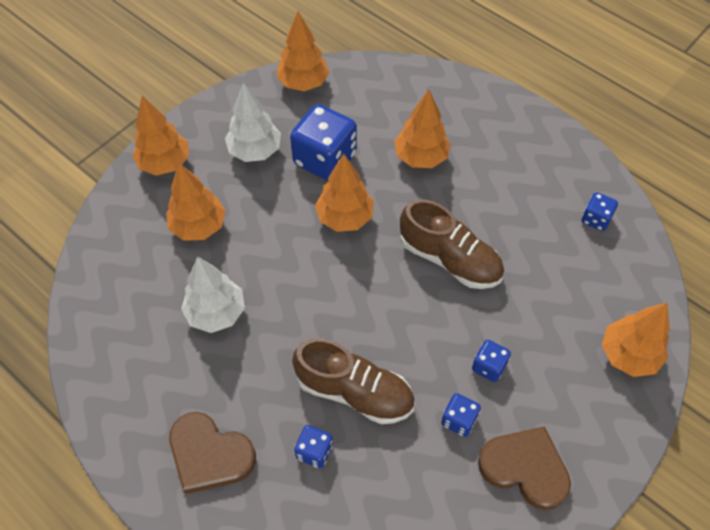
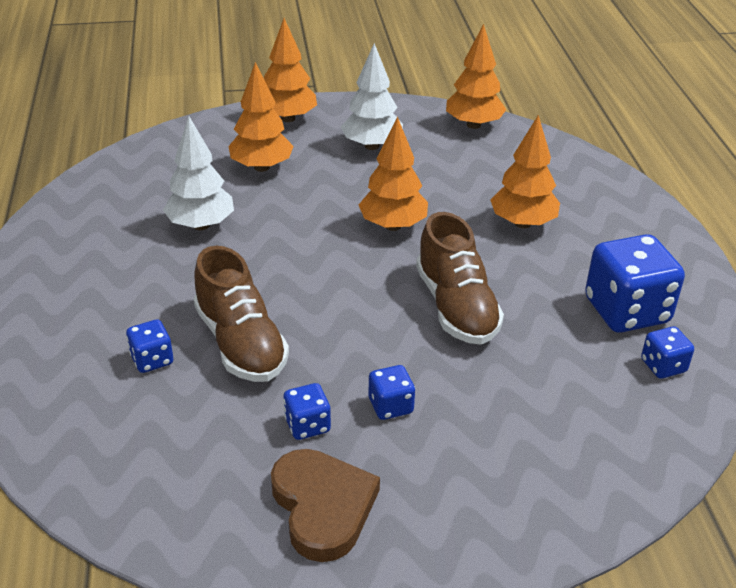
camera: 40 degrees right, 20 degrees down
brown heart [169,412,256,494] -> none
blue dice [290,104,357,181] -> blue dice moved to [585,234,685,332]
orange tree [602,303,670,377] -> none

